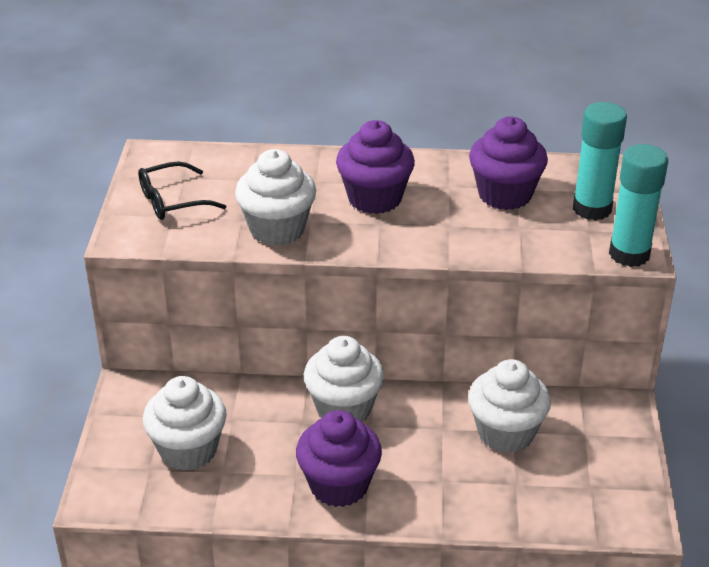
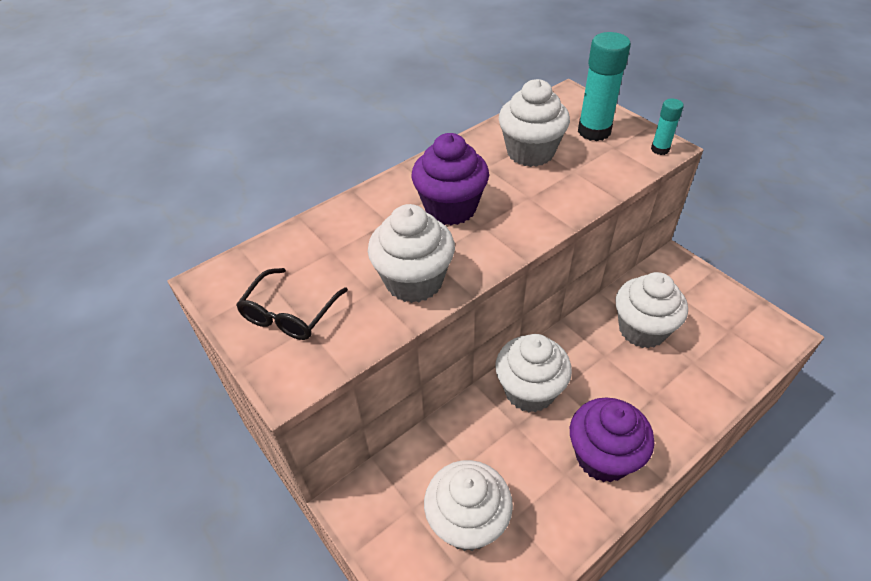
camera: 40 degrees left, 10 degrees up
purple cupcake [469,117,548,210] -> white cupcake [499,79,570,167]
turquoise glue stick [609,144,668,267] -> turquoise glue stick [651,99,684,155], size x0.53

